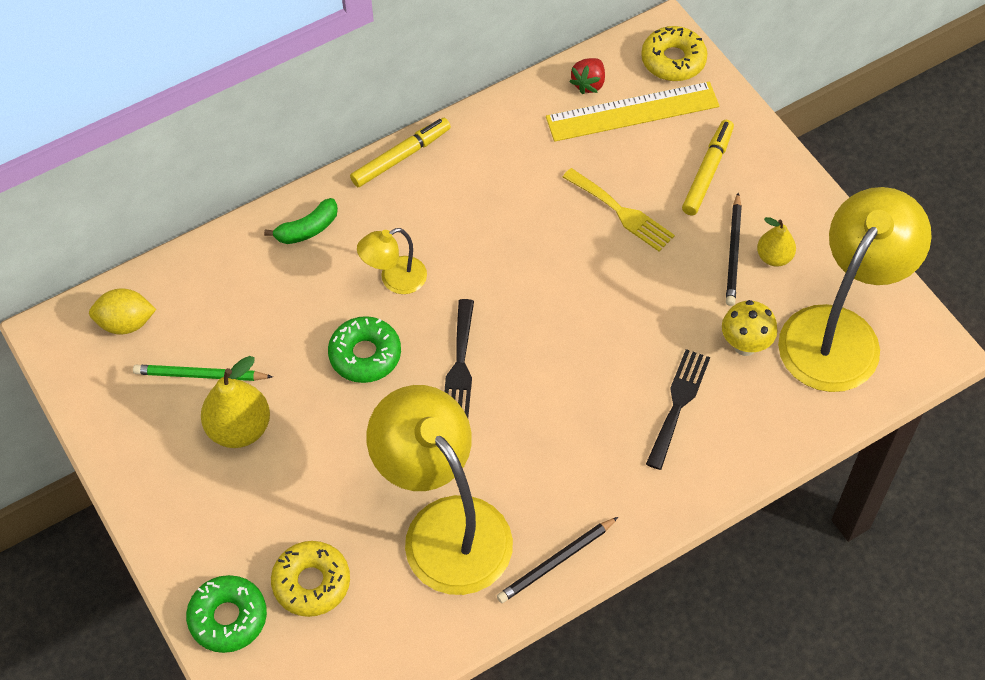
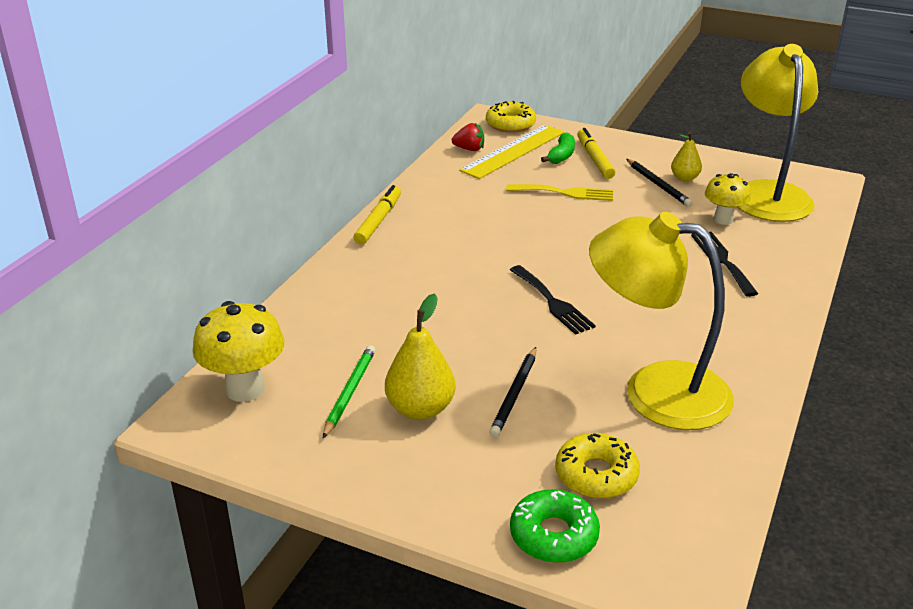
camera: 35 degrees left, 25 degrees down
yellow lemon [89,288,156,335] -> yellow mushroom [193,301,285,402]
green pencil [133,365,273,381] -> green pencil turned 135 degrees clockwise [323,345,375,438]
green banana [264,198,338,244] -> green banana moved to [541,132,575,164]
green donut [328,316,401,383] -> none
yellow lamp [357,228,427,294] -> none
black pencil [497,517,618,603] -> black pencil moved to [489,347,536,437]
red strawberry [569,58,605,94] -> red strawberry turned 75 degrees counterclockwise [452,123,484,151]

